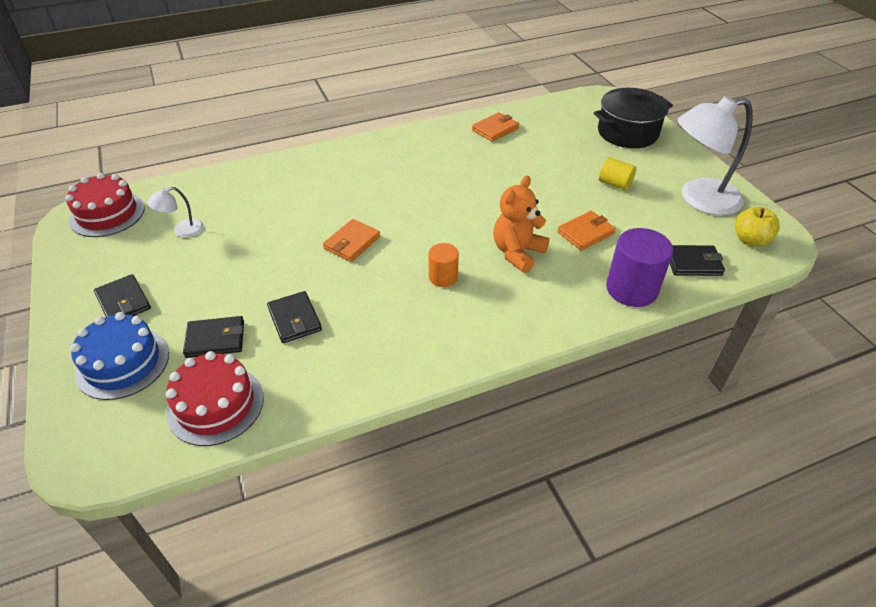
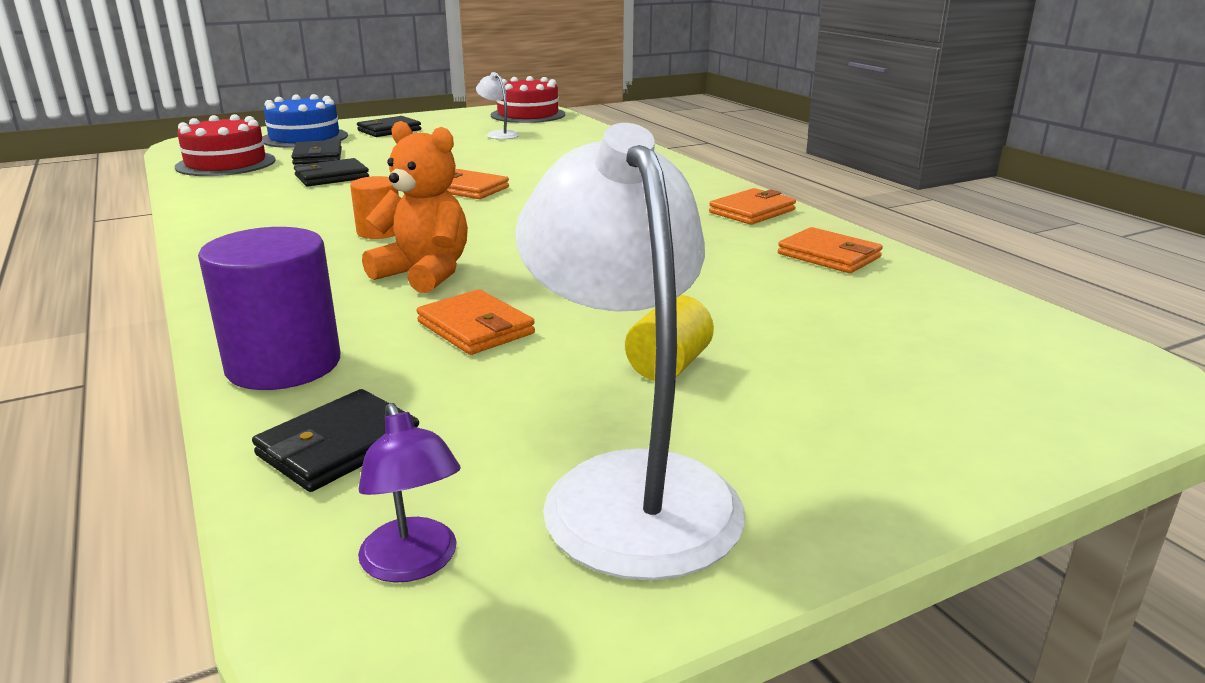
camera: 85 degrees right, 20 degrees down
black pot [594,88,673,148] -> none
black wallet [670,245,725,276] -> black wallet turned 45 degrees clockwise [252,389,419,492]
yellow apple [735,207,780,247] -> purple lamp [358,403,461,583]
none -> orange wallet [709,188,796,225]

